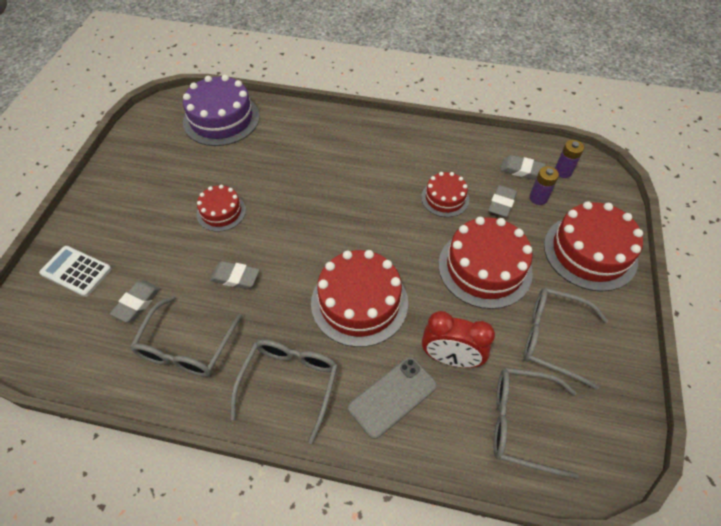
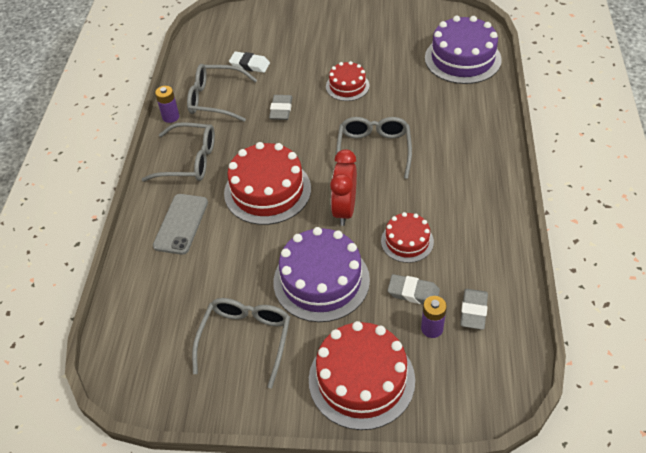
camera: 85 degrees right, 5 degrees down
white calculator [39,246,112,297] -> none
grey eraser [110,280,161,322] -> white eraser [229,51,270,73]
grey phone [348,357,437,439] -> grey phone turned 60 degrees clockwise [153,194,208,255]
red clock [422,311,495,368] -> red clock moved to [330,149,357,226]
red cake [438,217,533,309] -> purple cake [273,227,370,322]
grey glasses [494,368,579,479] -> grey glasses moved to [336,117,412,179]
purple battery [555,140,584,178] -> purple battery moved to [155,86,179,123]

